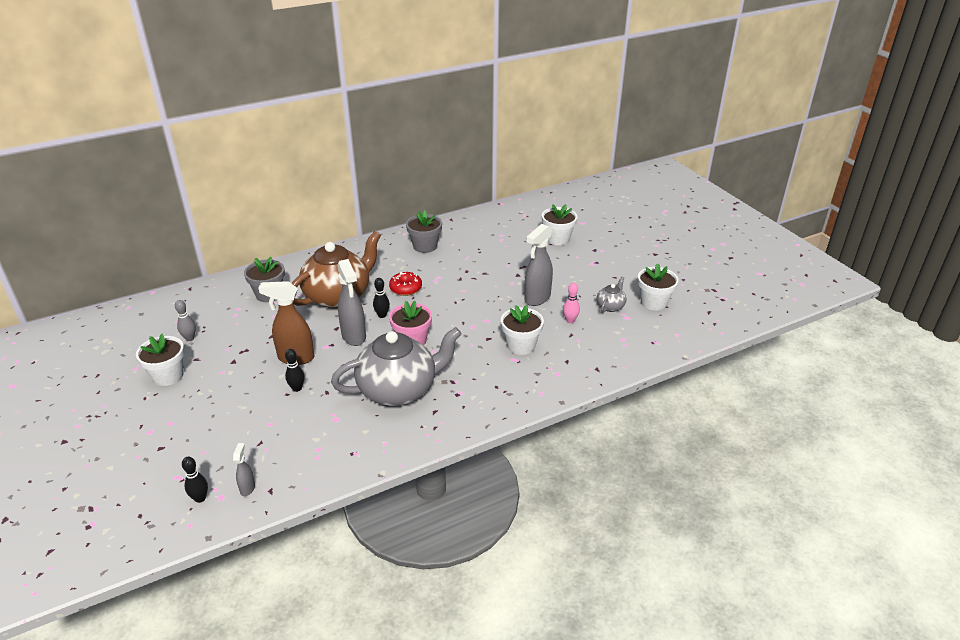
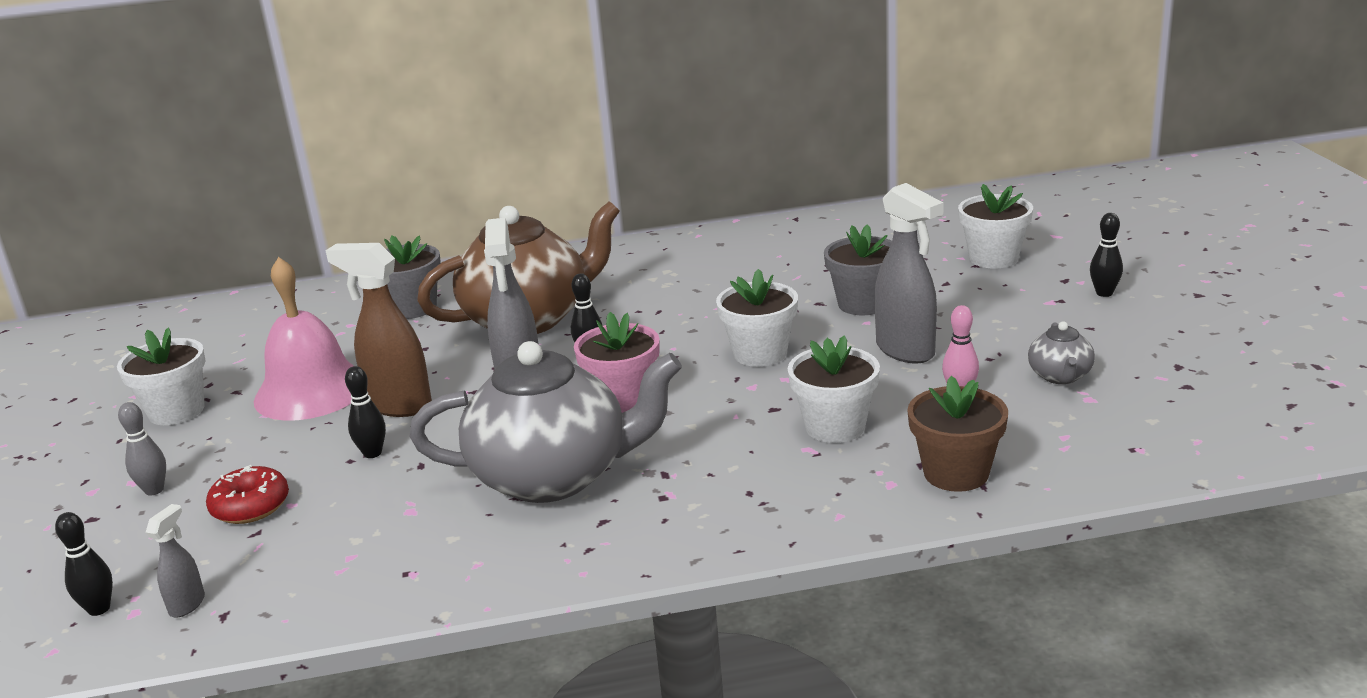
camera: 20 degrees right, 10 degrees down
grey bowling pin [175,300,196,341] -> grey bowling pin moved to [118,402,166,496]
red donut [389,272,422,296] -> red donut moved to [206,465,289,524]
grey flower pot [406,210,442,253] -> grey flower pot moved to [824,225,892,315]
grey spray bottle [524,224,553,306] -> grey spray bottle turned 90 degrees counterclockwise [874,183,943,363]
grey teapot [597,277,626,312] -> grey teapot turned 135 degrees clockwise [1028,321,1095,384]
white flower pot [638,263,679,310] -> white flower pot moved to [716,269,798,367]
none -> pink bell [254,257,354,421]
none -> brown flower pot [908,376,1008,492]
none -> black bowling pin [1090,213,1123,297]

